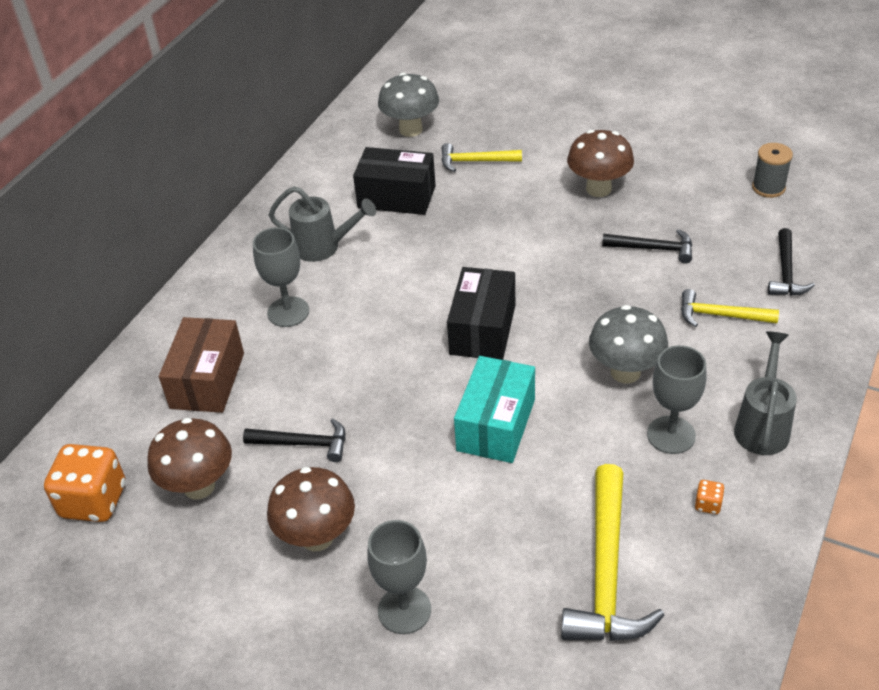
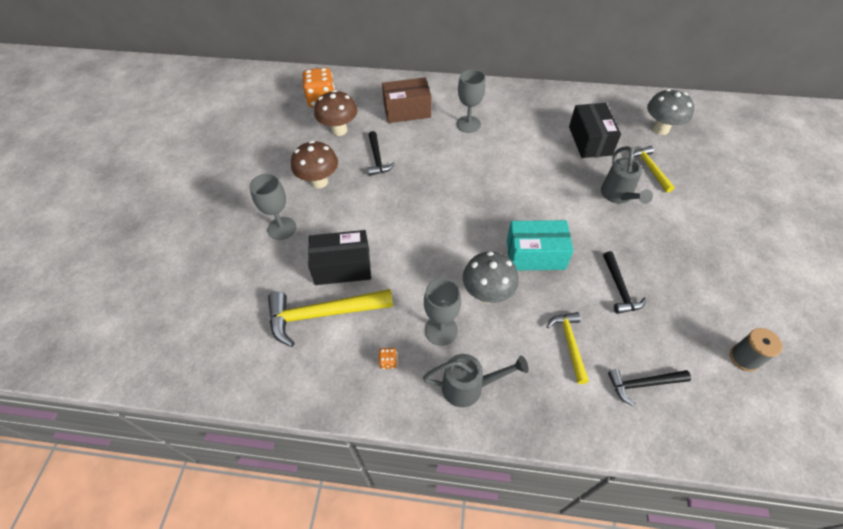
camera: 70 degrees right, 10 degrees up
grey watering can [269,186,376,262] -> grey watering can moved to [601,146,653,204]
black box [447,267,515,360] -> black box moved to [308,230,371,285]
turquoise box [454,356,535,463] -> turquoise box moved to [507,220,574,270]
brown mushroom [567,130,634,197] -> none

